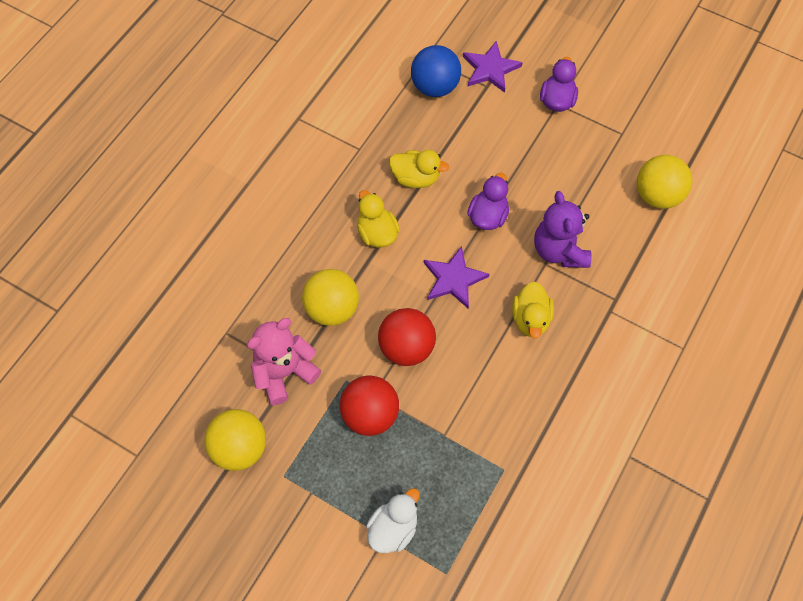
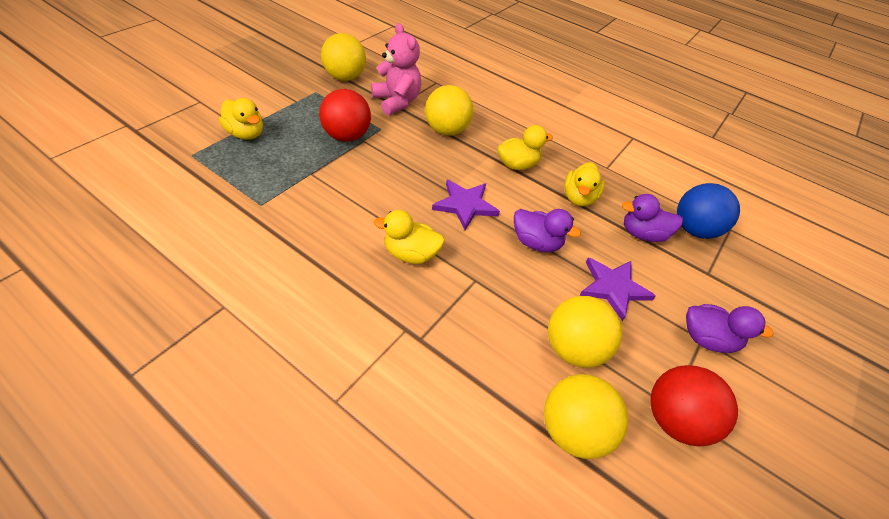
camera: 90 degrees right, 15 degrees down
white duck [366,488,420,553] -> yellow duck [219,98,263,140]
red ball [378,308,436,366] -> red ball moved to [650,365,738,446]
purple star [463,41,522,93] -> purple star moved to [580,258,656,321]
purple teddy bear [534,191,592,268] -> none
none -> yellow ball [548,296,622,368]
none -> purple duck [622,194,683,242]

